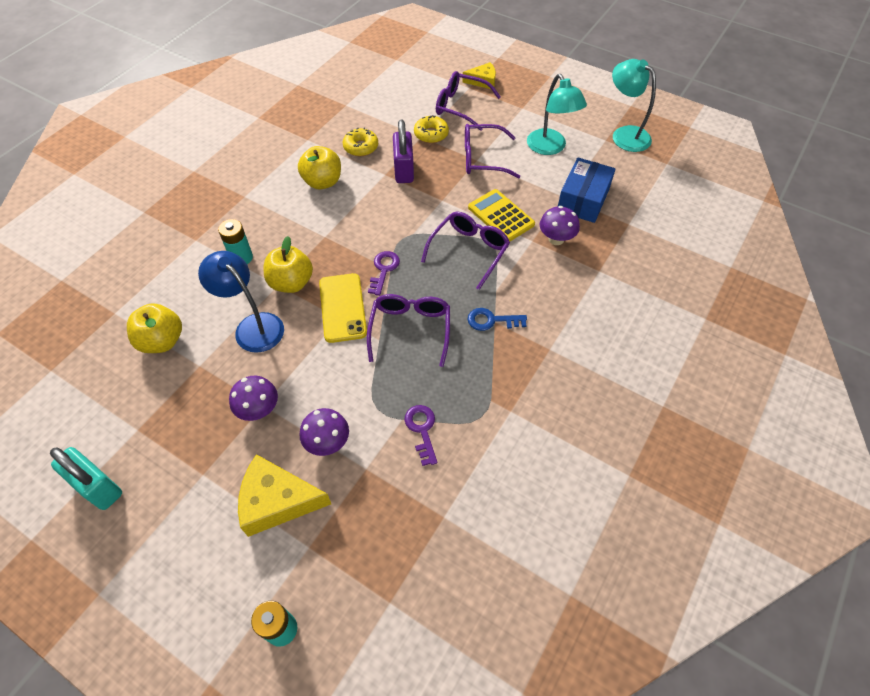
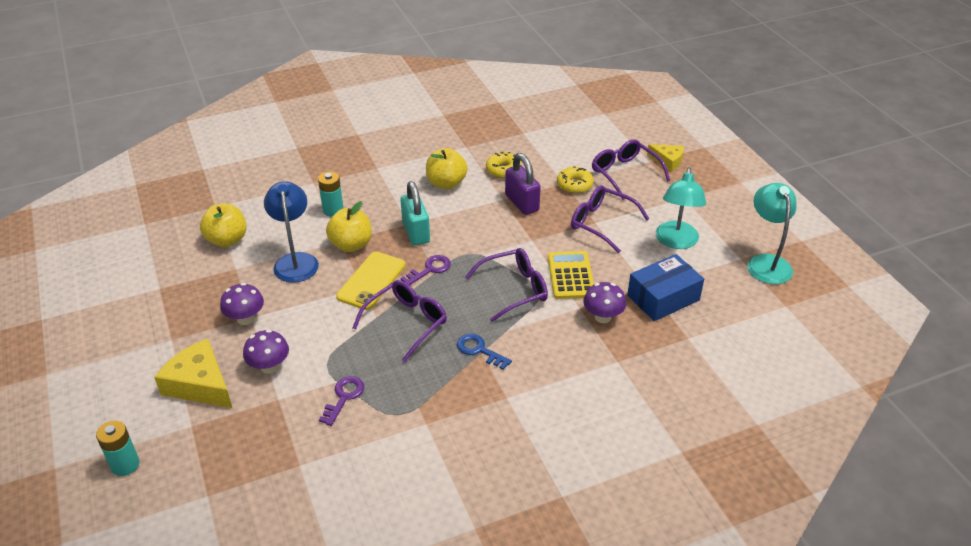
camera: 35 degrees right, 15 degrees down
turquoise padlock [50,447,122,510] -> turquoise padlock moved to [400,181,430,245]
purple padlock [393,120,414,183] -> purple padlock turned 60 degrees counterclockwise [505,153,541,215]

